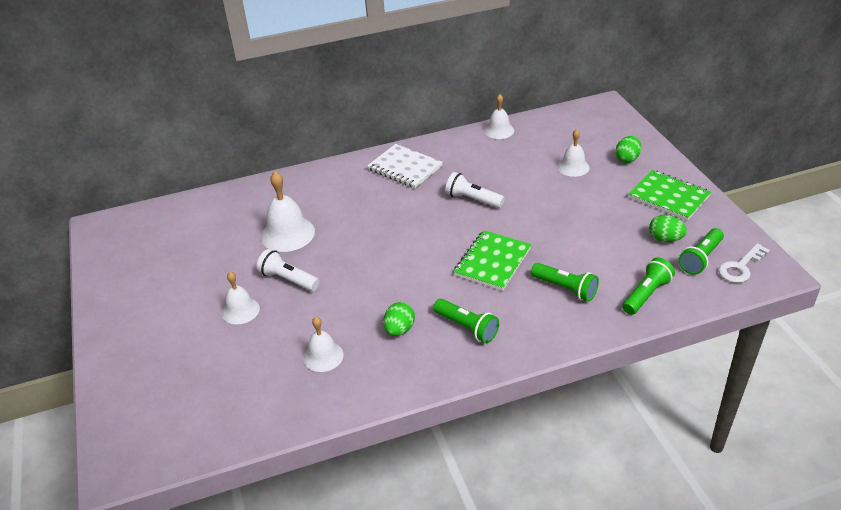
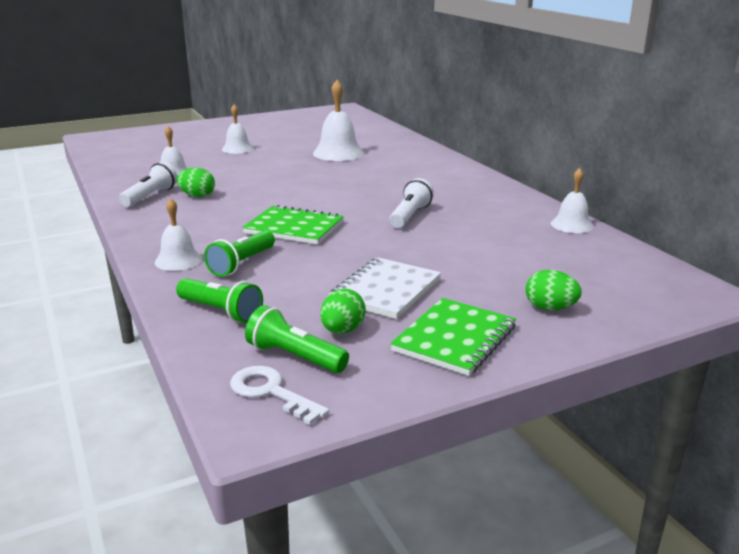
camera: 80 degrees right, 15 degrees down
white flashlight [257,249,319,291] -> white flashlight moved to [119,162,177,207]
white notebook [367,144,443,188] -> white notebook moved to [328,257,441,319]
green flashlight [433,299,499,343] -> none
white bell [557,129,590,177] -> white bell moved to [155,198,202,271]

